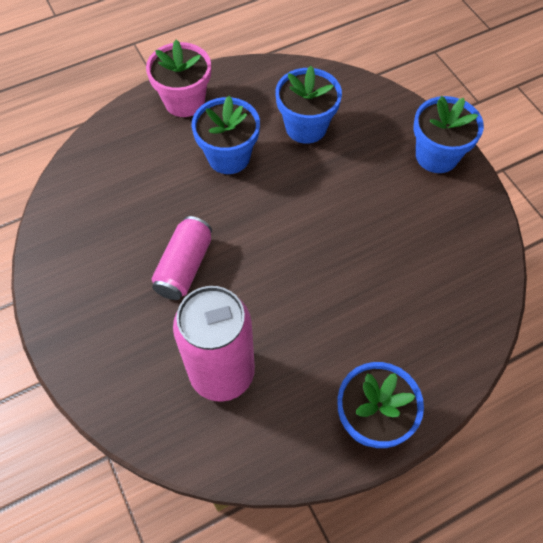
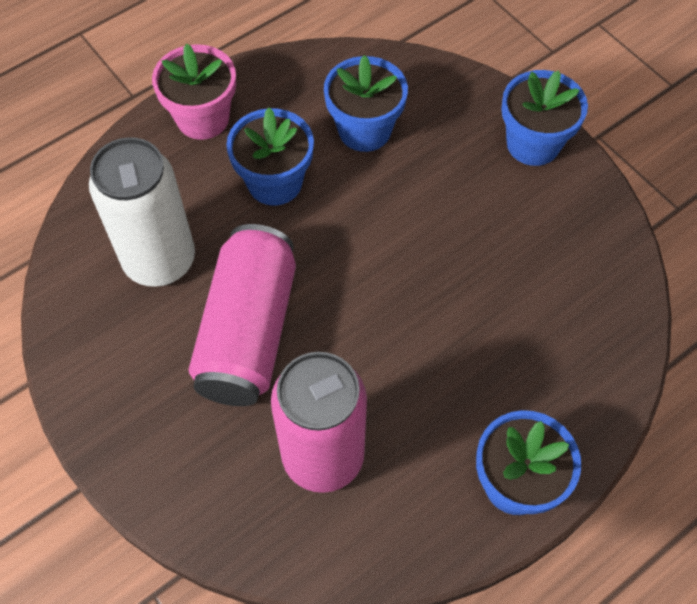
camera: 10 degrees left, 0 degrees up
pink can [152,216,212,300] -> pink can [188,224,296,406], size x1.65
none -> white can [89,137,195,287]

